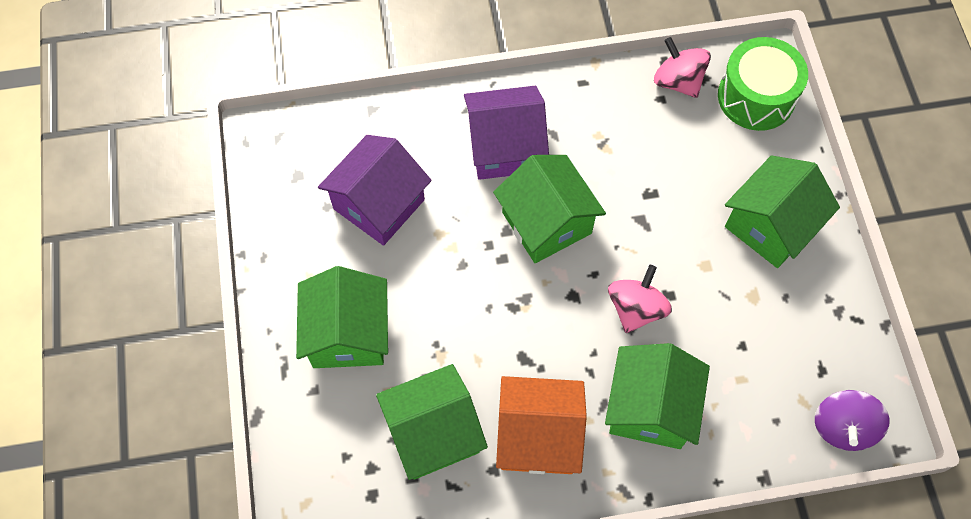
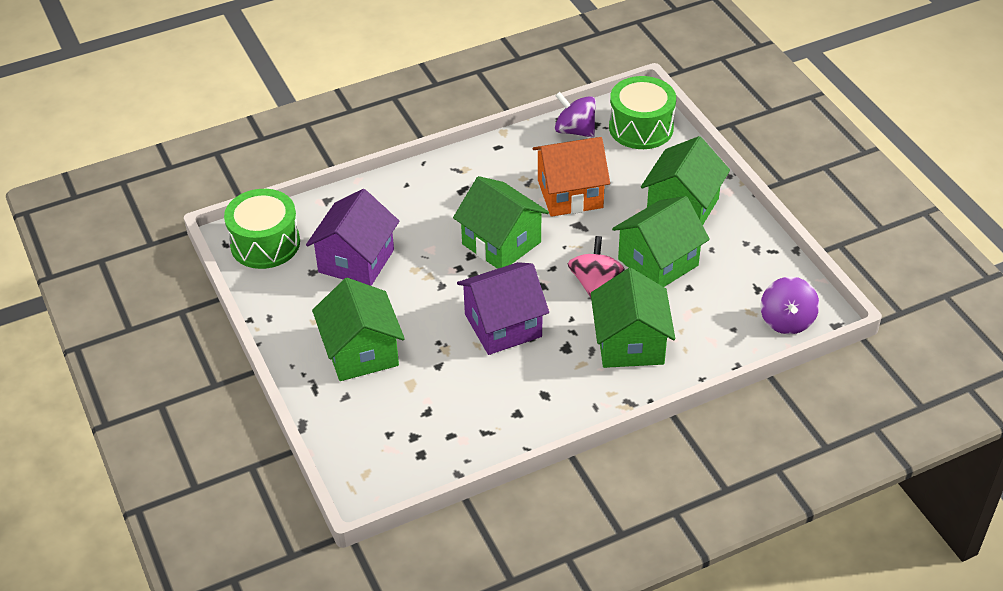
camera: 15 degrees left, 20 degrees down
green house [376,364,488,480] -> green house moved to [612,196,710,287]
purple house [464,86,549,180] -> purple house moved to [457,262,549,355]
orange house [496,376,587,474] -> orange house moved to [533,137,610,217]
pink spinning top [654,37,711,98] -> purple spinning top [555,92,596,138]
none -> green drum [224,189,300,269]

